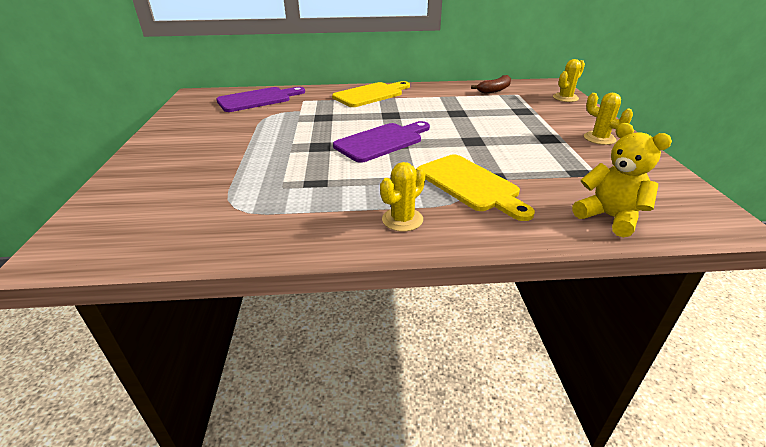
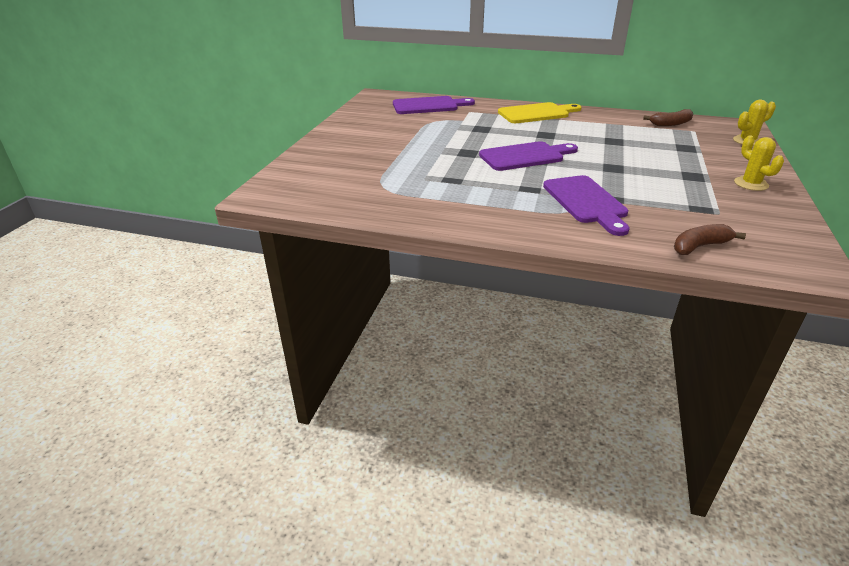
camera: 20 degrees right, 0 degrees up
yellow cactus [380,162,425,232] -> none
yellow cutting board [419,154,535,221] -> purple cutting board [543,175,630,236]
yellow teddy bear [572,123,672,237] -> brown banana [674,224,746,255]

